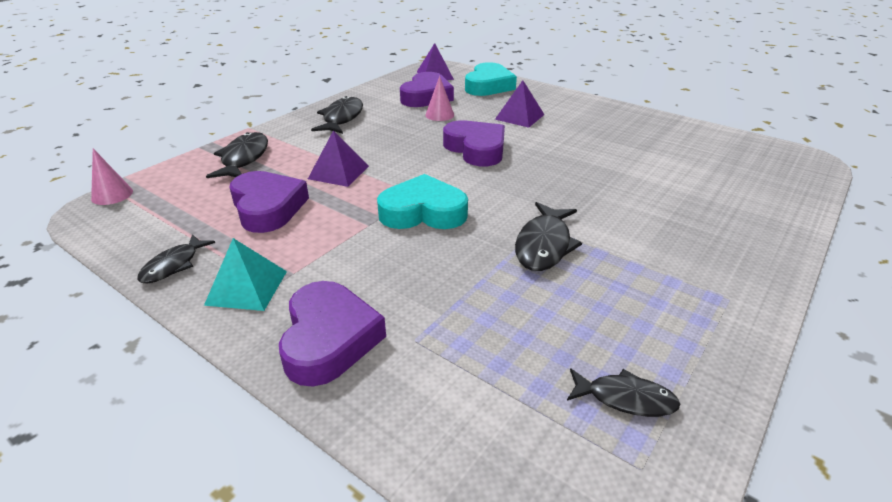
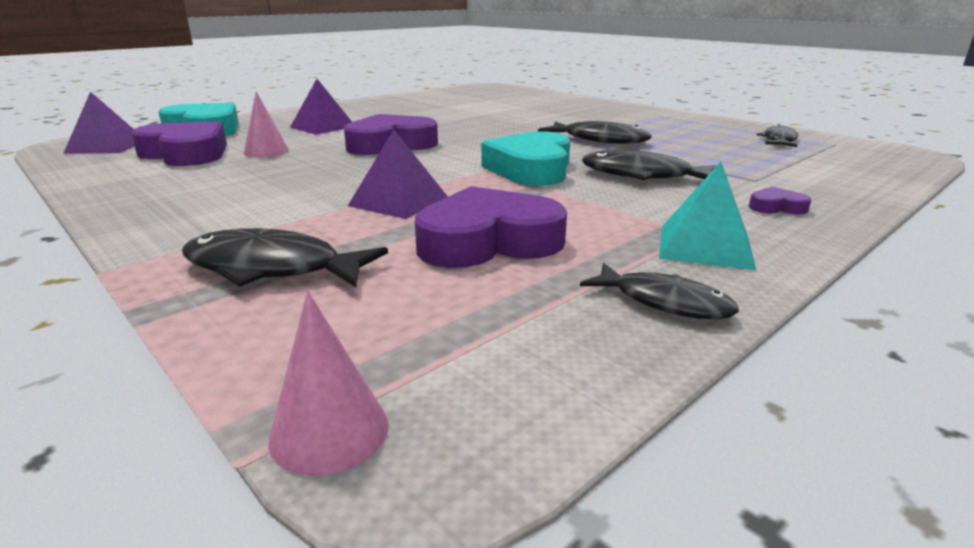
camera: 80 degrees left, 10 degrees down
purple heart [279,281,386,387] -> purple heart [749,187,811,214], size x0.43
black fish [311,96,363,134] -> black fish moved to [582,150,717,180]

